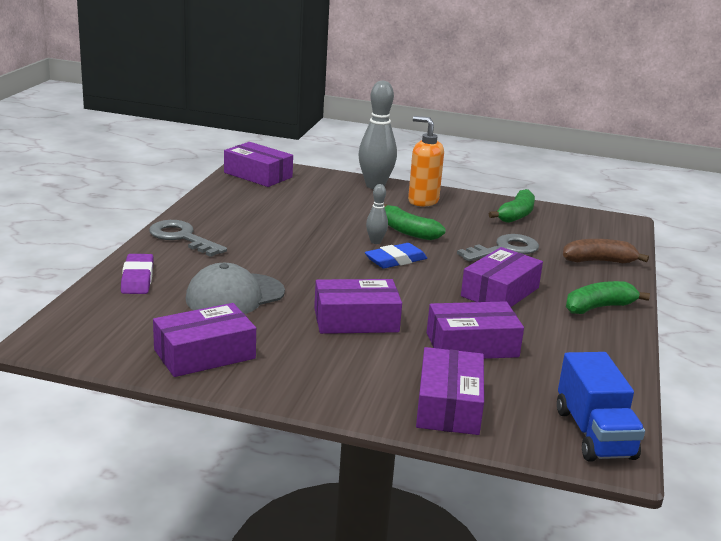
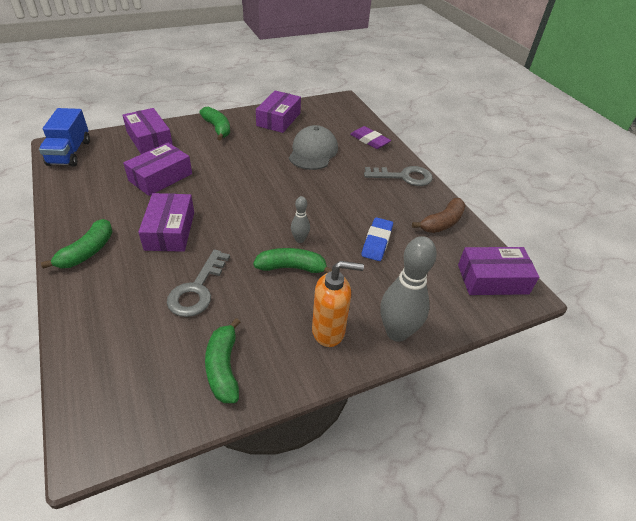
camera: 140 degrees right, 20 degrees up
purple box [314,279,402,334] -> none
blue eraser [365,243,427,269] -> blue eraser moved to [361,217,393,261]
blue truck [557,352,645,462] -> blue truck turned 135 degrees counterclockwise [39,108,90,167]
brown banana [563,239,649,263] -> brown banana moved to [412,198,466,233]
none -> green banana [199,107,230,141]

